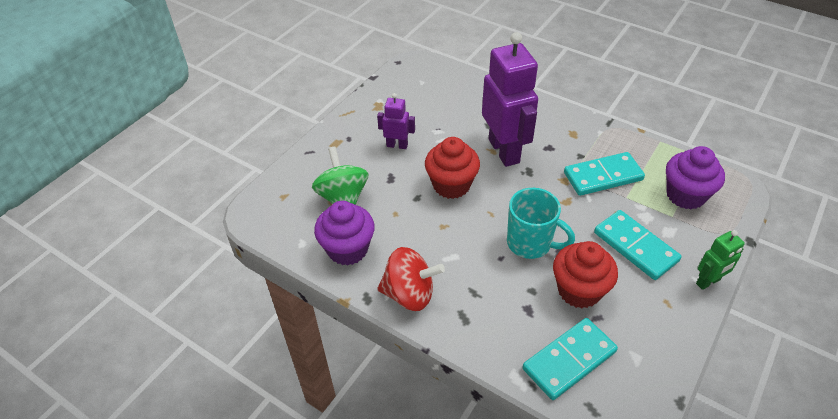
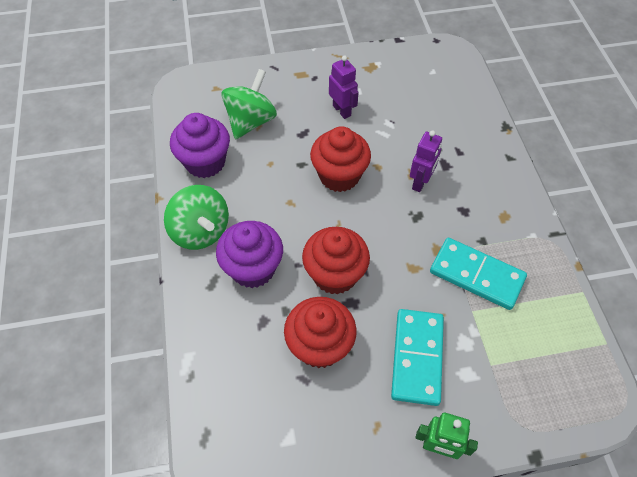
camera: 45 degrees right, 10 degrees up
red spinning top [377,247,445,311] -> green spinning top [164,185,229,250]
purple robot [482,32,538,167] -> purple robot [410,130,442,192], size x0.49
turquoise mug [507,188,575,259] -> red cupcake [302,227,370,295]
turquoise domino [523,318,618,400] -> none
purple cupcake [666,146,725,209] -> purple cupcake moved to [216,221,283,288]

